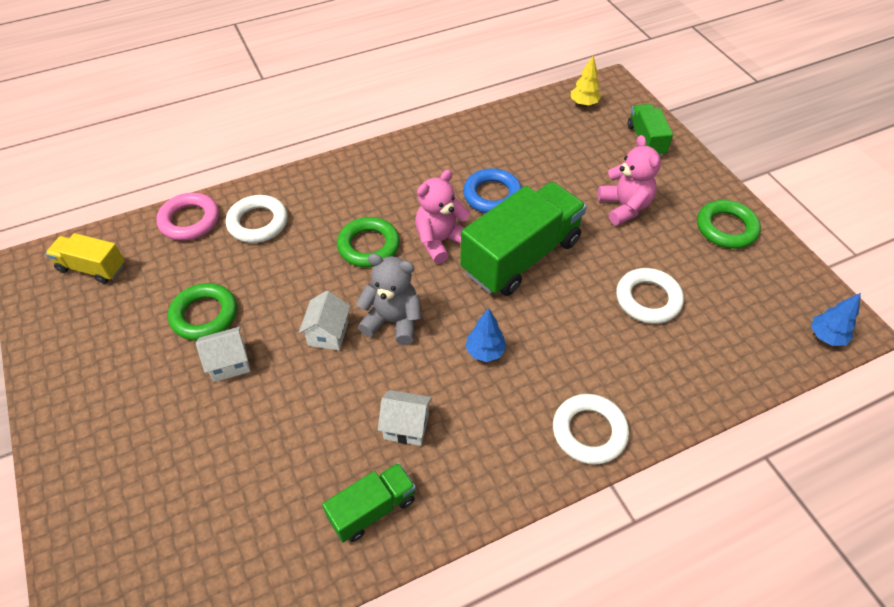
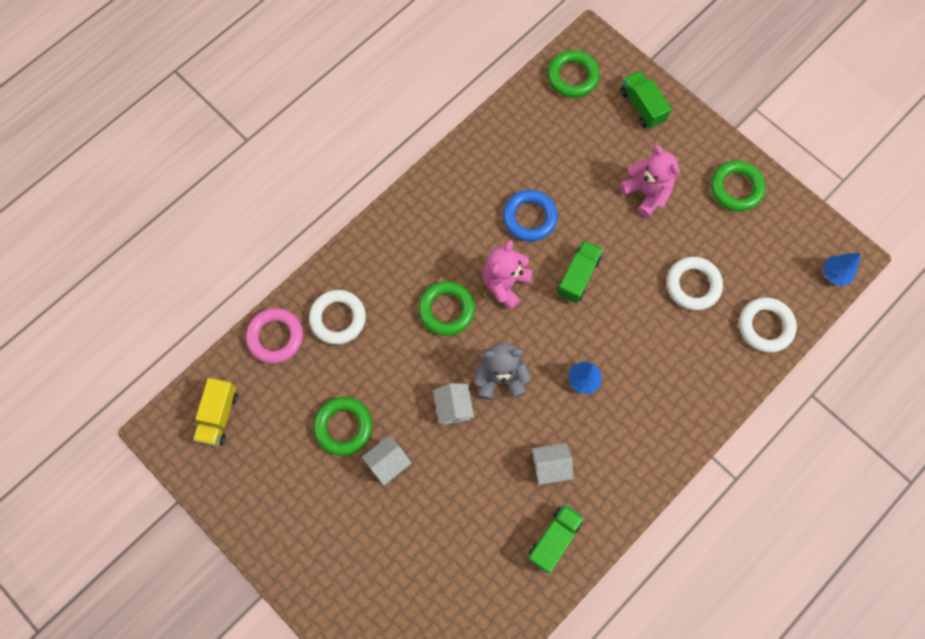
camera: 20 degrees left, 20 degrees up
yellow truck [45,233,125,284] -> yellow truck turned 75 degrees counterclockwise [193,378,238,447]
green truck [460,182,587,296] -> green truck [557,240,603,303], size x0.53
white ring [553,394,629,465] -> white ring moved to [739,297,797,352]
yellow tree [571,56,601,106] -> green ring [547,50,600,98]

